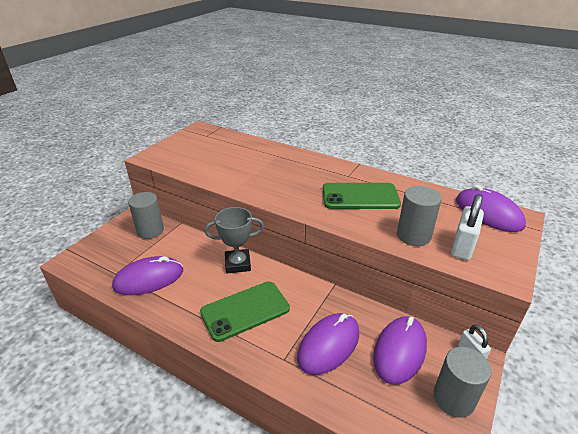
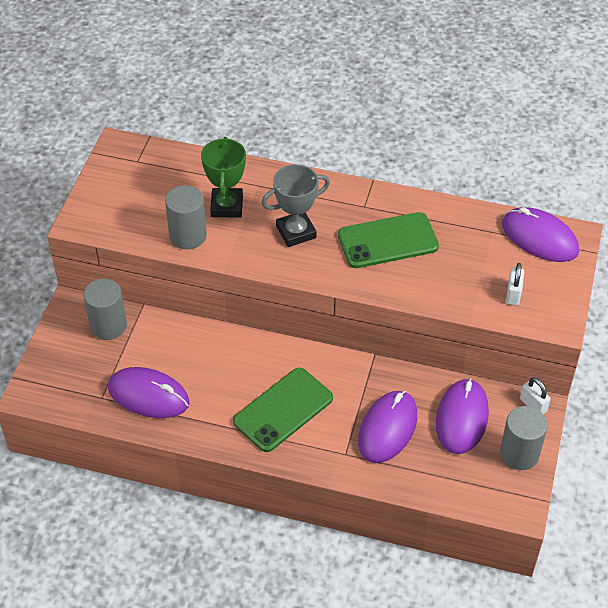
camera: 15 degrees left, 15 degrees up
purple mouse [112,256,183,295] -> purple mouse turned 60 degrees clockwise [108,367,190,418]
grey trophy [204,207,264,273] -> grey trophy moved to [262,164,330,247]
grey cylinder [397,186,442,246] -> grey cylinder moved to [165,185,207,249]
white padlock [451,194,484,260] -> white padlock [506,263,524,306], size x0.63
none -> green trophy [201,137,246,218]

